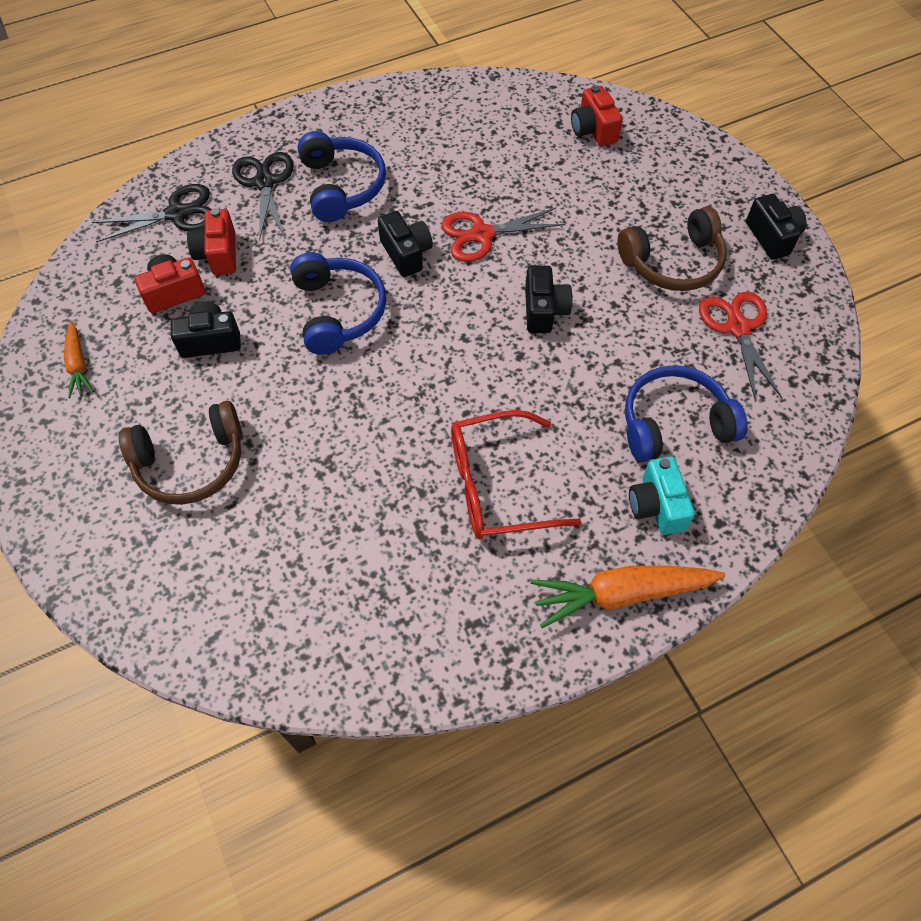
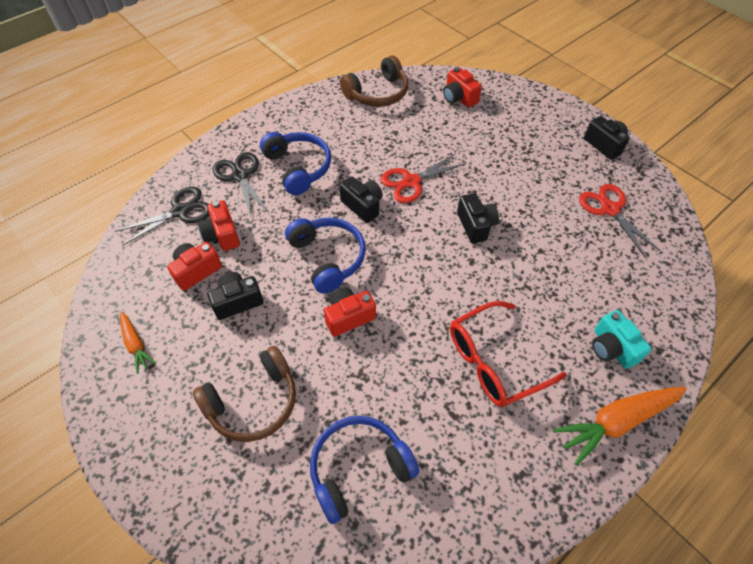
camera: 15 degrees left, 5 degrees down
brown headphones [617,206,727,291] -> brown headphones moved to [340,55,408,107]
blue headphones [625,365,747,462] -> blue headphones moved to [310,416,419,524]
none -> red camera [324,287,376,337]

